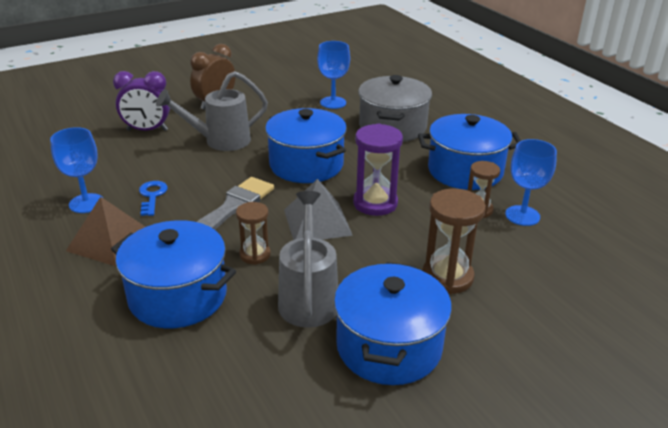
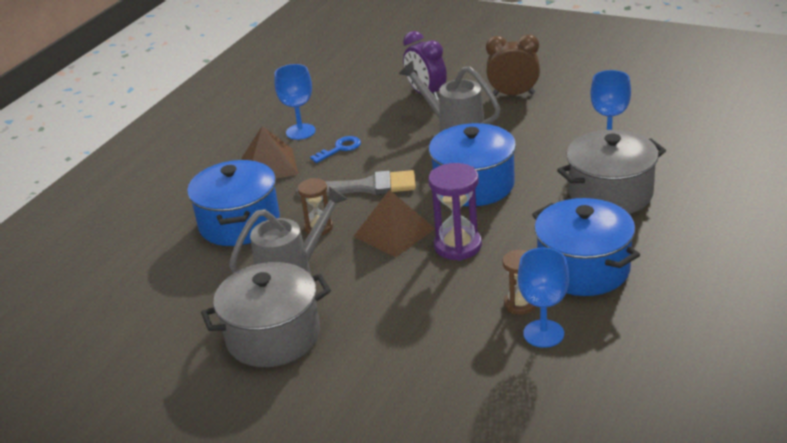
camera: 60 degrees right, 0 degrees up
grey pyramid [284,179,353,240] -> brown pyramid [353,190,435,257]
blue pot [334,262,452,385] -> grey pot [201,262,331,367]
brown hourglass [422,189,486,294] -> none

